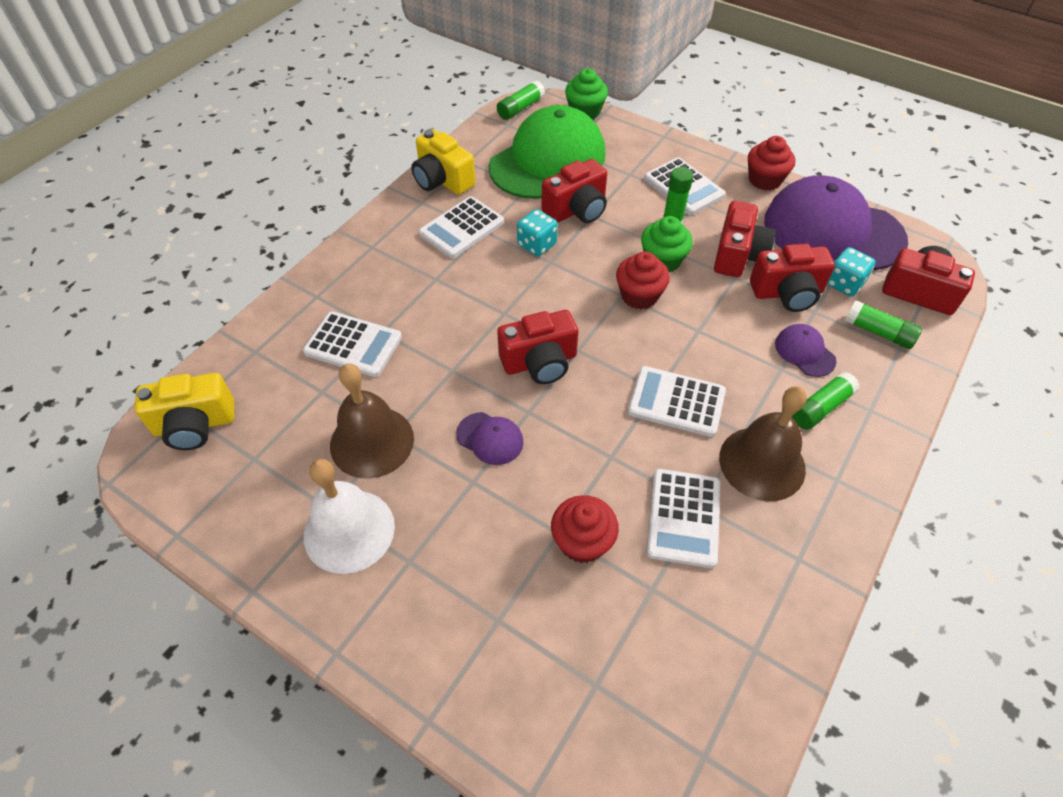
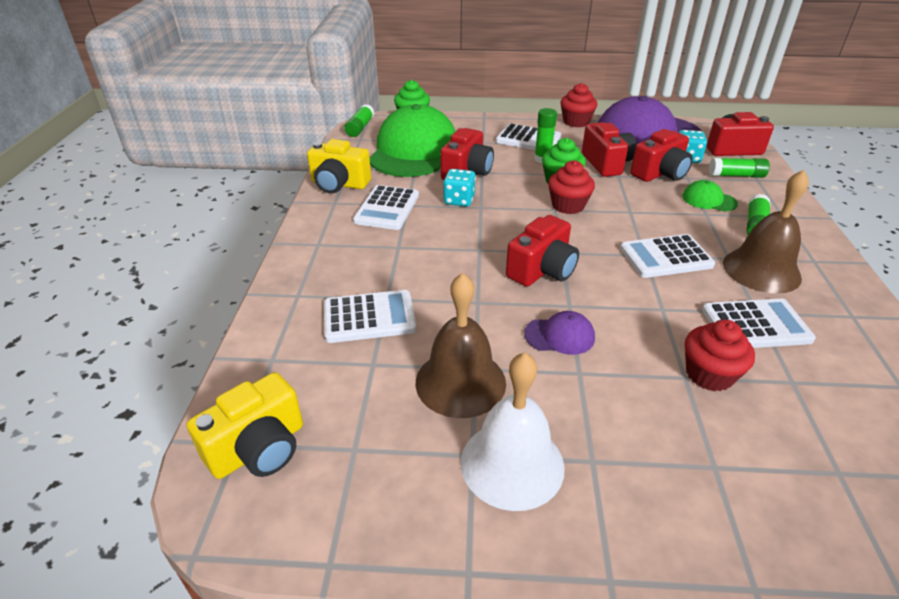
camera: 30 degrees left, 15 degrees down
white calculator [646,469,720,568] -> white calculator turned 75 degrees counterclockwise [702,299,816,348]
purple cap [775,324,836,377] -> green cap [682,180,738,212]

